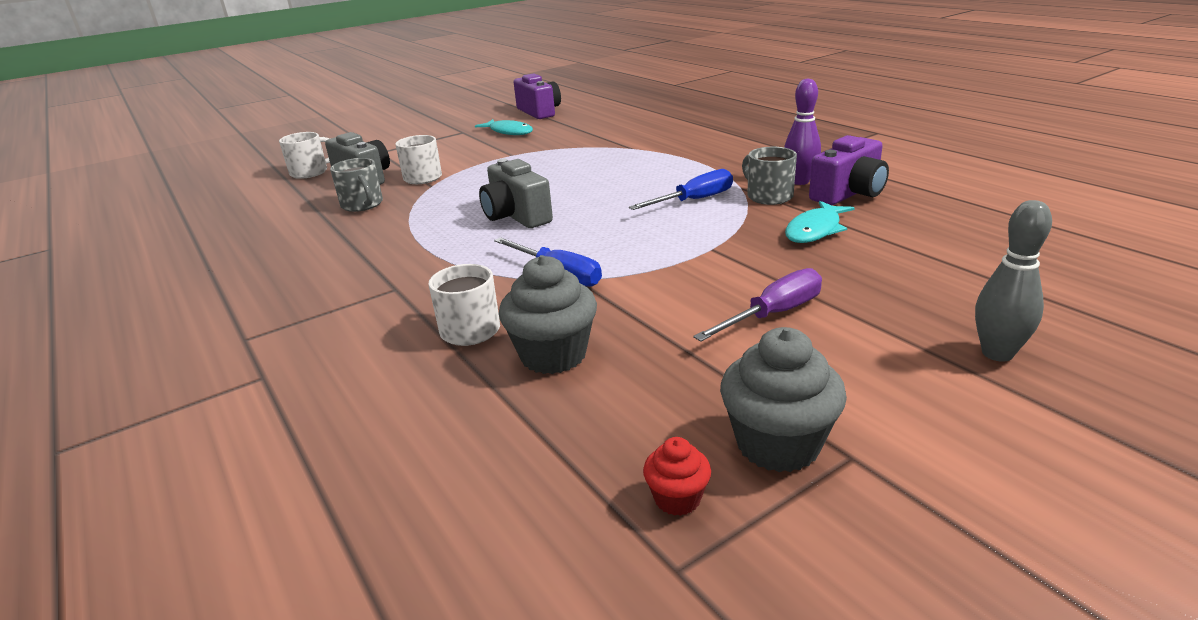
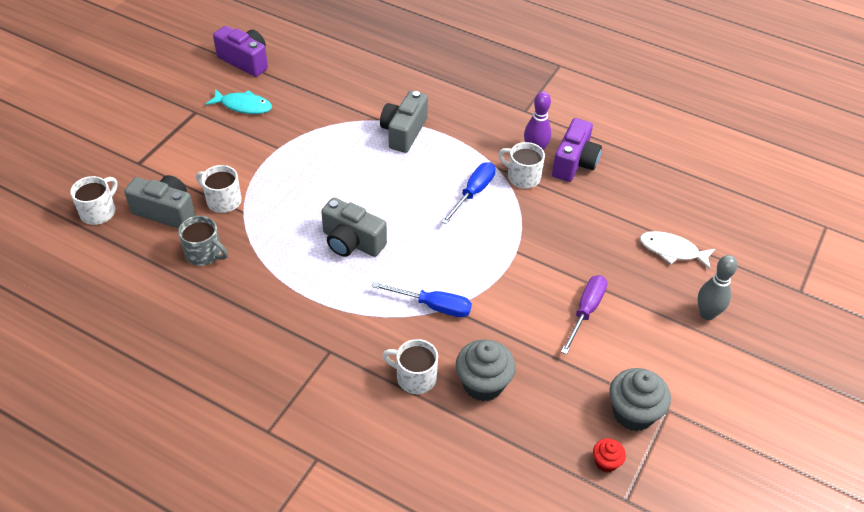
camera: 30 degrees left, 20 degrees up
grey mug [742,147,797,205] -> white mug [498,142,545,189]
turquoise fish [785,201,855,243] -> none
none -> grey camera [380,91,428,153]
none -> white fish [640,231,715,269]

